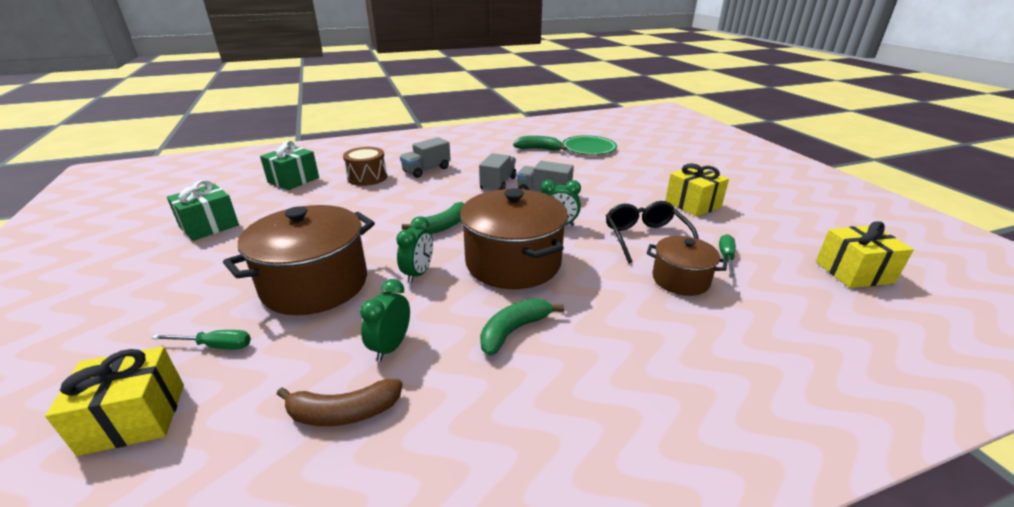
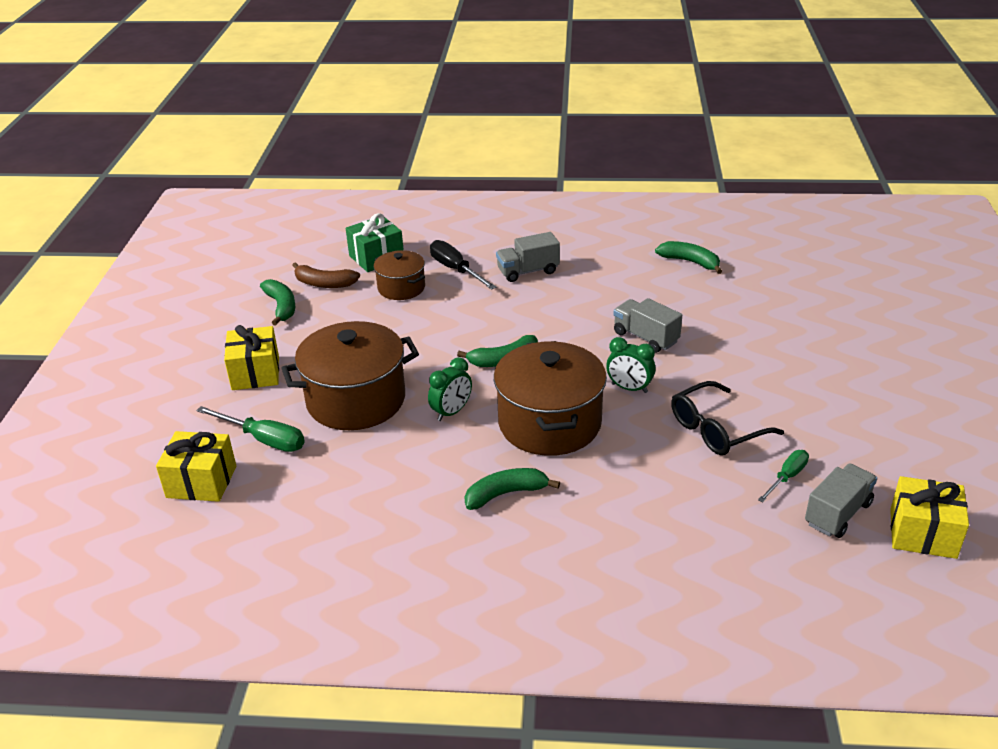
camera: 25 degrees right, 5 degrees up
green screwdriver [152,330,251,350] -> green screwdriver [196,406,305,452], size x1.54
green gift [167,180,239,241] -> green banana [260,279,296,326]
brown banana [277,379,403,426] -> brown banana moved to [292,262,360,288]
brown drum [343,147,387,186] -> black screwdriver [430,240,496,290]
green clock [360,279,410,362] -> none
grey truck [479,153,516,191] -> grey truck moved to [805,463,877,538]
green plate [562,135,617,155] -> none
black glasses [606,201,699,263] -> black glasses turned 135 degrees counterclockwise [671,381,784,455]
brown pot [647,236,727,296] -> brown pot moved to [374,250,425,300]
yellow gift [665,163,729,217] -> yellow gift moved to [224,325,279,390]

